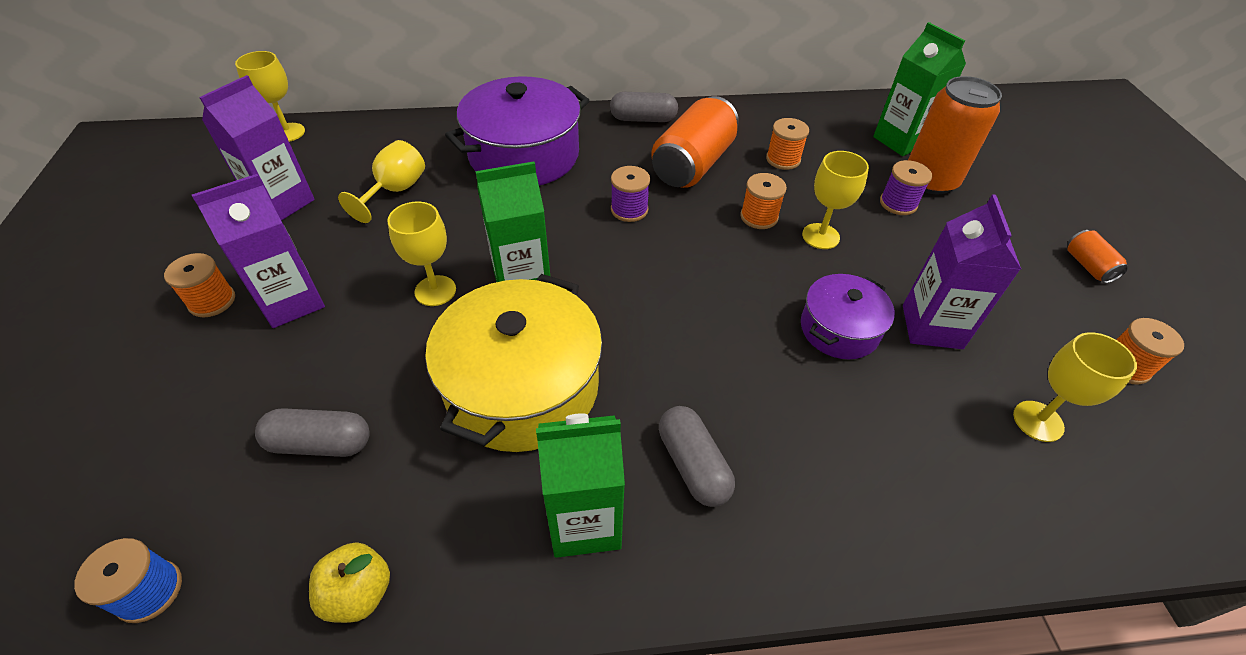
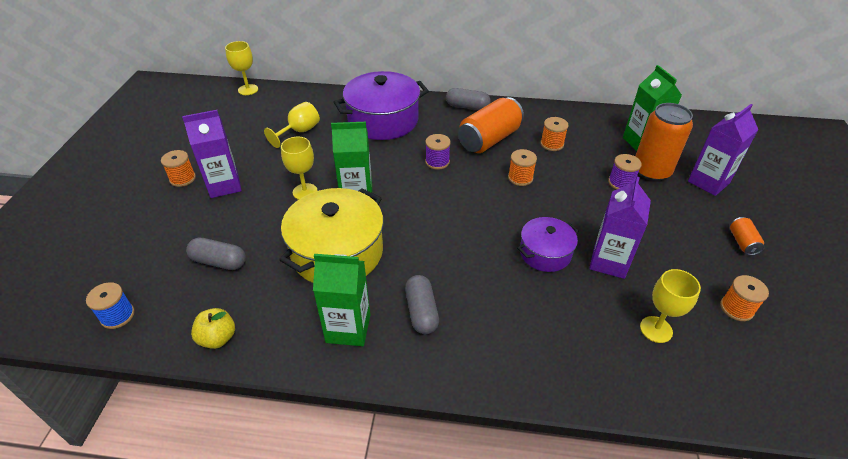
camera: 15 degrees right, 5 degrees down
purple carton [199,75,315,221] -> purple carton moved to [688,104,758,196]
yellow goblet [802,151,869,249] -> none

